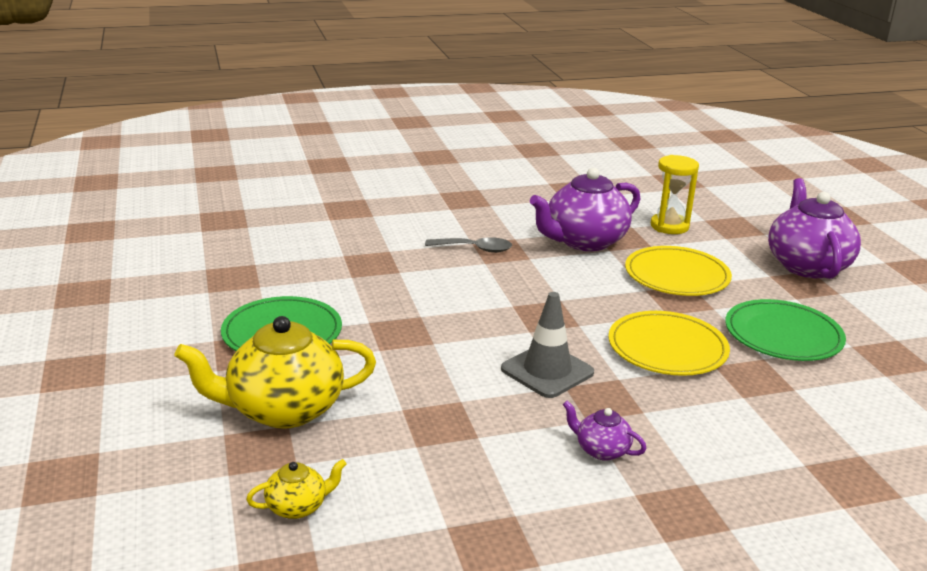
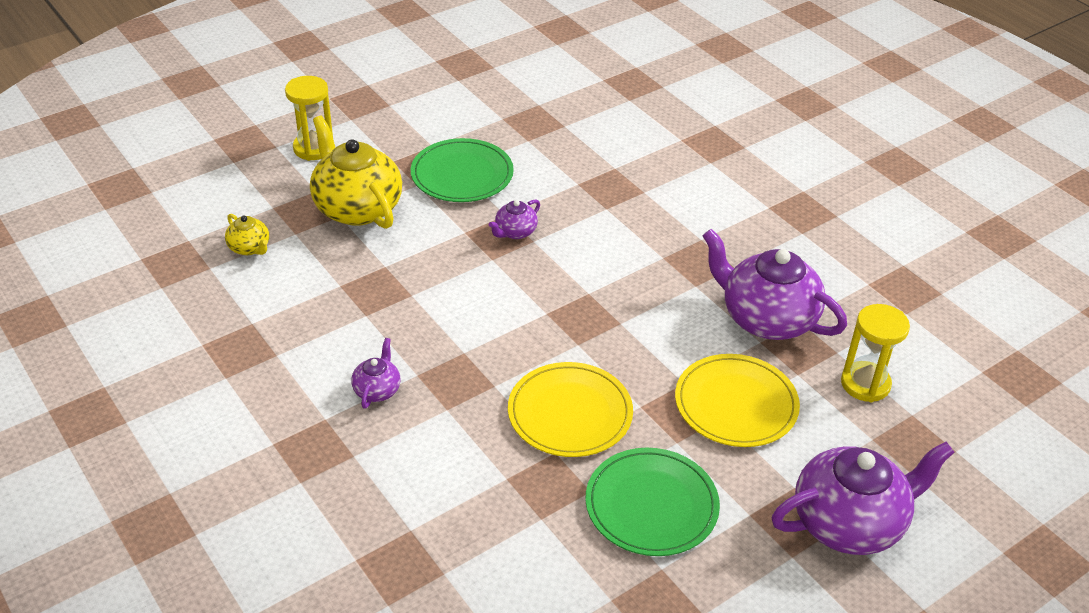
camera: 70 degrees right, 15 degrees up
grey spoon [425,237,512,253] -> none
grey traffic cone [501,292,594,398] -> none
none -> yellow hourglass [285,76,333,161]
none -> purple teapot [489,200,540,239]

